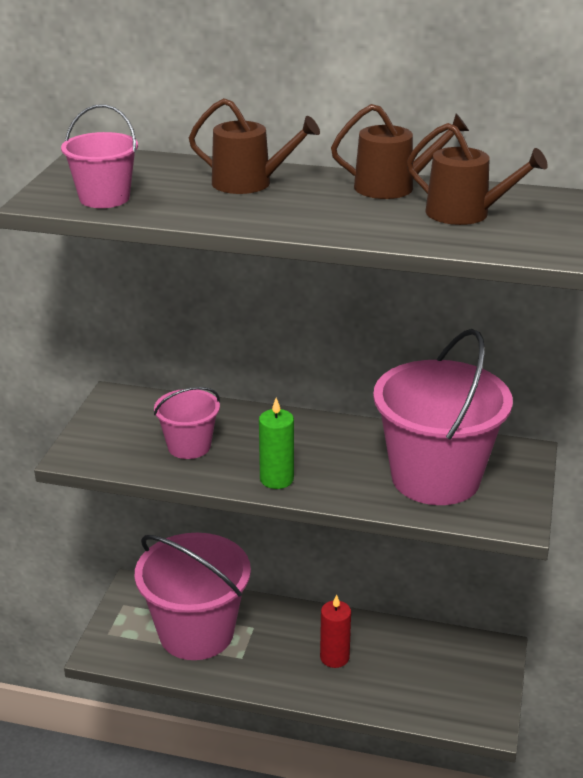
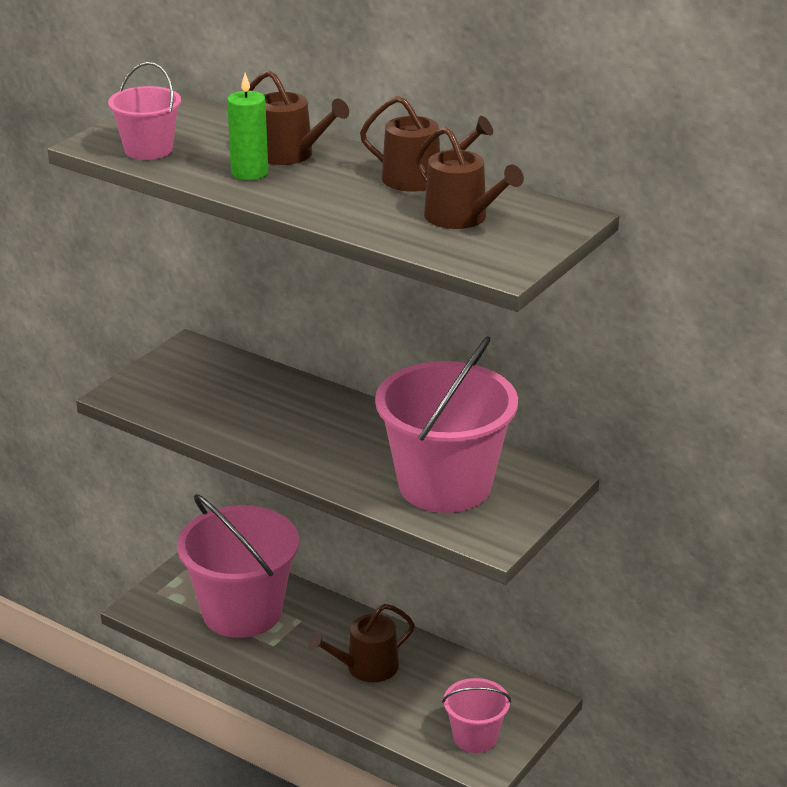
camera: 20 degrees right, 0 degrees up
pink bucket [154,387,220,459] -> pink bucket moved to [442,678,511,753]
green candle [259,398,294,489] -> green candle moved to [227,73,268,180]
red candle [320,594,351,668] -> brown watering can [308,604,415,682]

